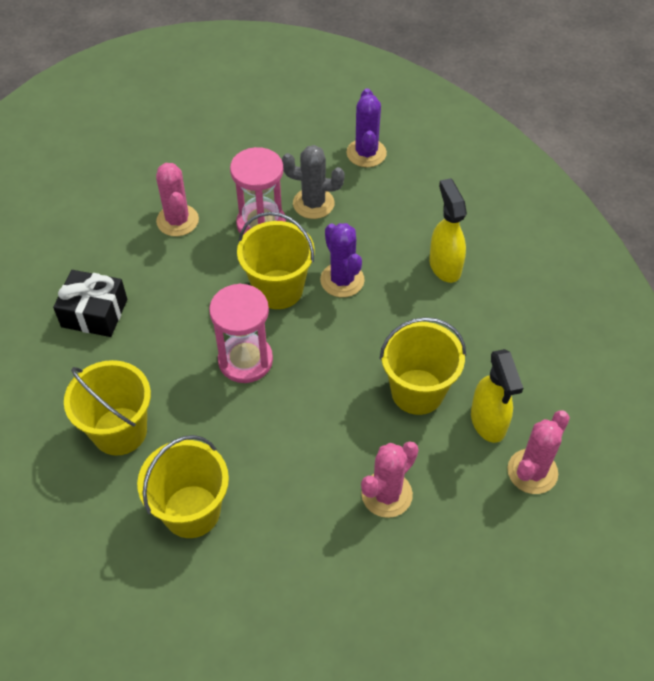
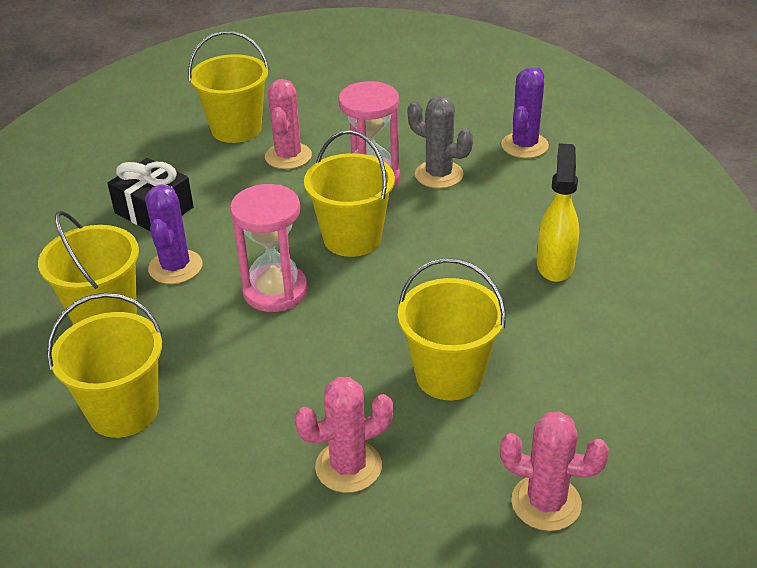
camera: 25 degrees right, 15 degrees down
purple cactus [320,223,365,297] -> purple cactus moved to [145,184,202,284]
yellow spray bottle [471,349,523,443] -> none
pink cactus [507,411,570,494] -> pink cactus turned 45 degrees clockwise [500,411,609,531]
none -> yellow bucket [188,31,269,143]

